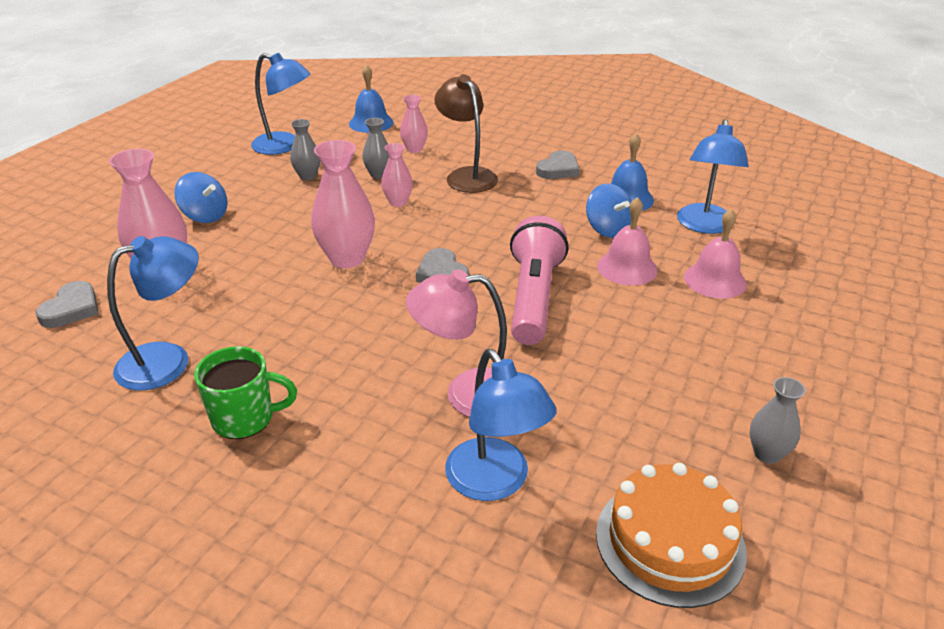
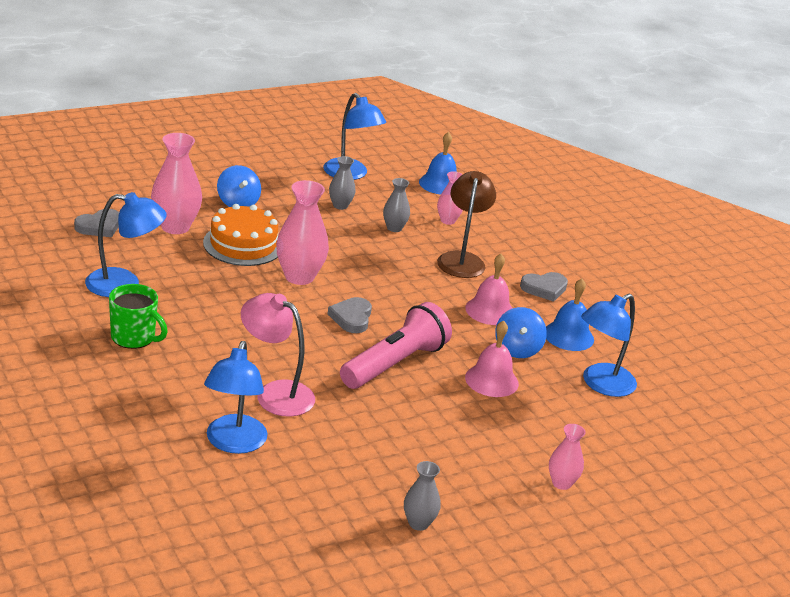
camera: 30 degrees right, 5 degrees down
pink vase [381,143,413,207] -> pink vase moved to [549,424,586,490]
orange cake [596,463,747,608] -> orange cake moved to [203,204,278,266]
pink bell [684,208,747,299] -> pink bell moved to [465,254,512,325]

